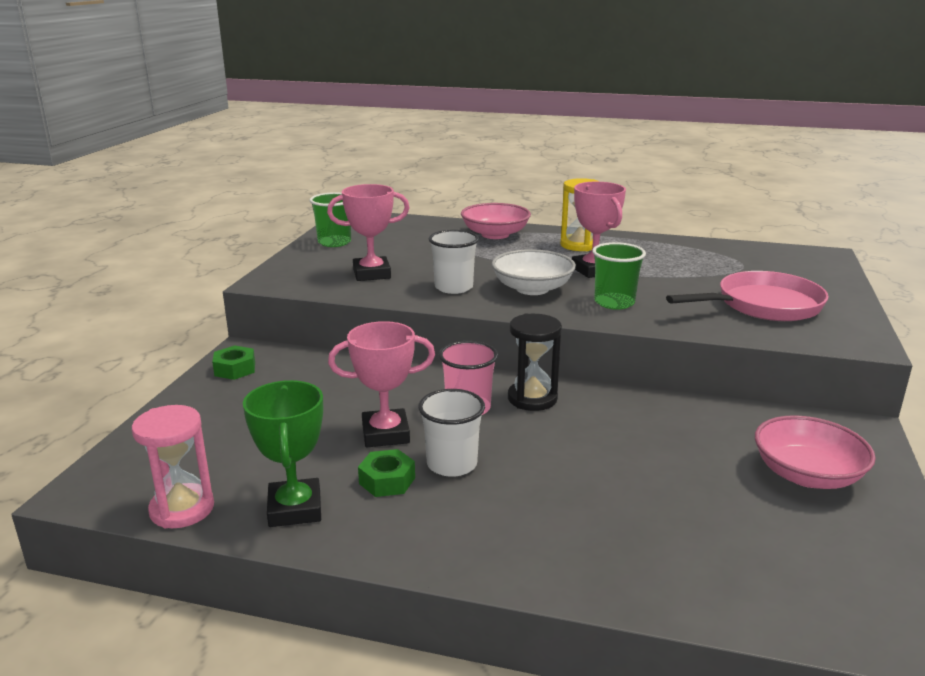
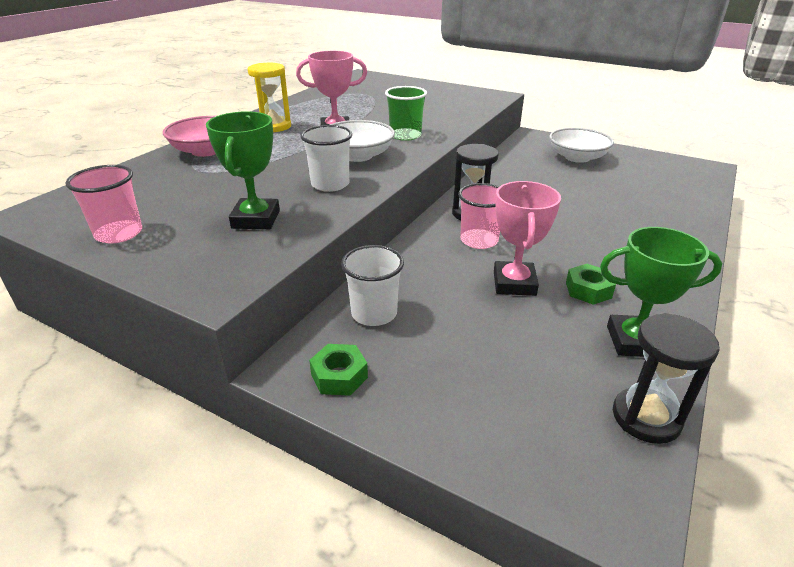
camera: 75 degrees left, 10 degrees up
pink hourglass [132,405,214,528] -> black hourglass [613,313,720,444]
green cup [310,192,351,247] -> pink cup [65,165,142,243]
pink trophy [327,184,410,281] -> green trophy [206,111,280,229]
white cup [418,389,485,477] -> white cup moved to [341,245,404,326]
pink pan [666,271,829,321] -> none
pink bowl [755,415,876,489] -> white bowl [549,128,614,163]

